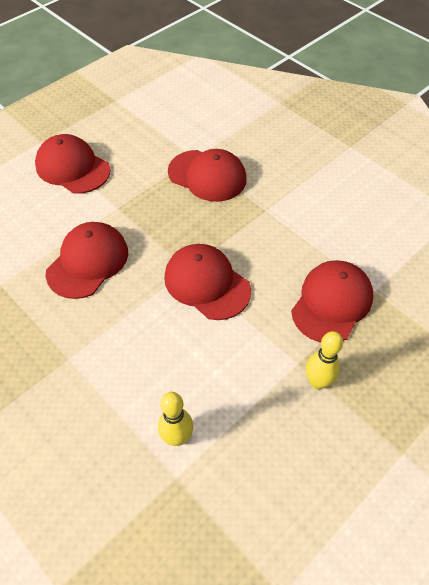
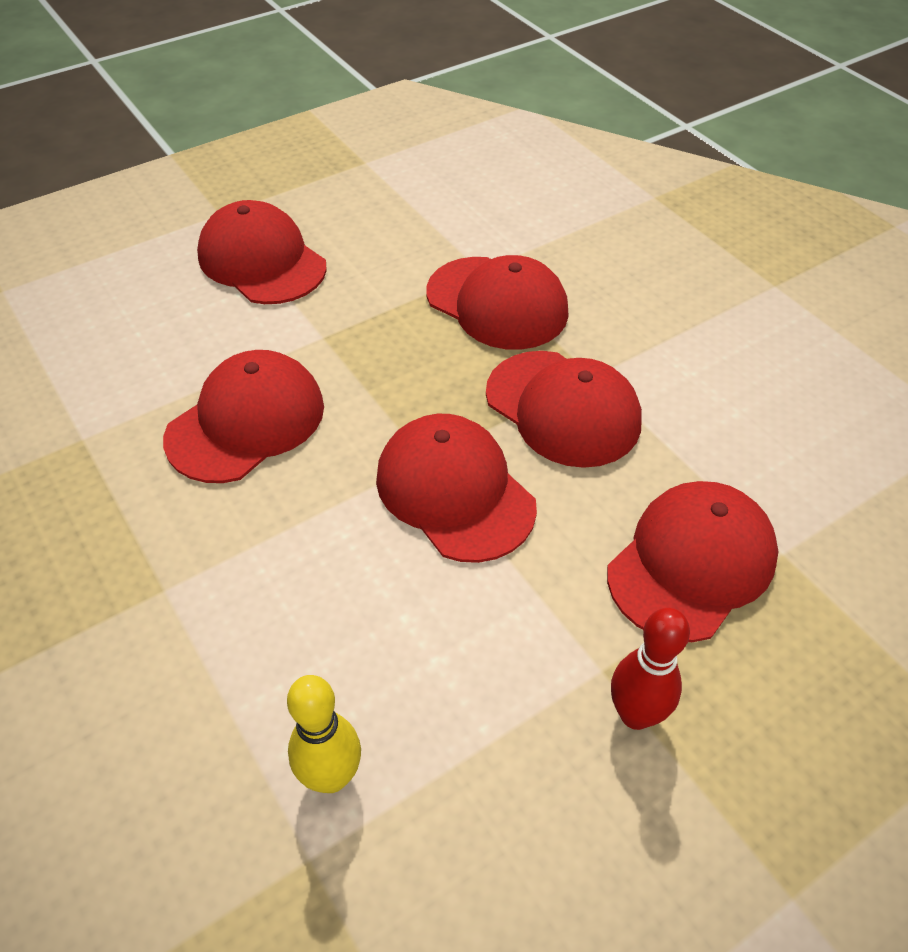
camera: 10 degrees right, 5 degrees down
yellow bowling pin [306,331,343,389] -> red bowling pin [611,607,690,730]
none -> red cap [486,351,642,468]

